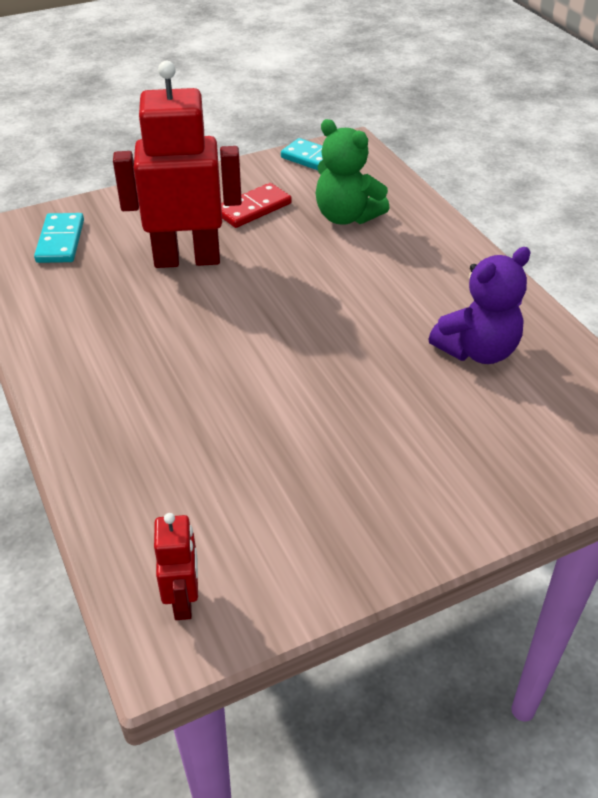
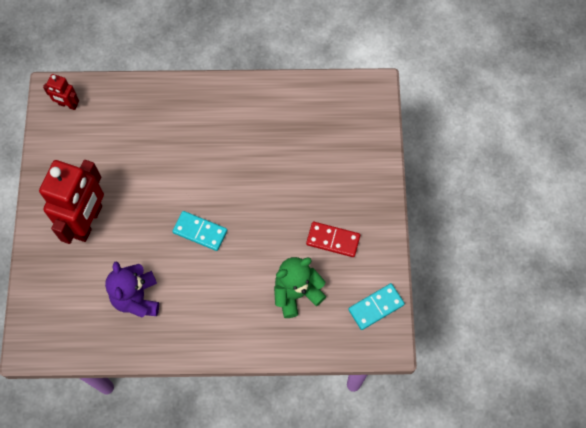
camera: 115 degrees right, 25 degrees up
turquoise domino [34,213,84,263] -> turquoise domino moved to [172,211,227,251]
red robot [113,61,242,268] -> red robot moved to [39,160,104,244]
red domino [221,183,292,228] -> red domino turned 60 degrees counterclockwise [306,222,360,257]

